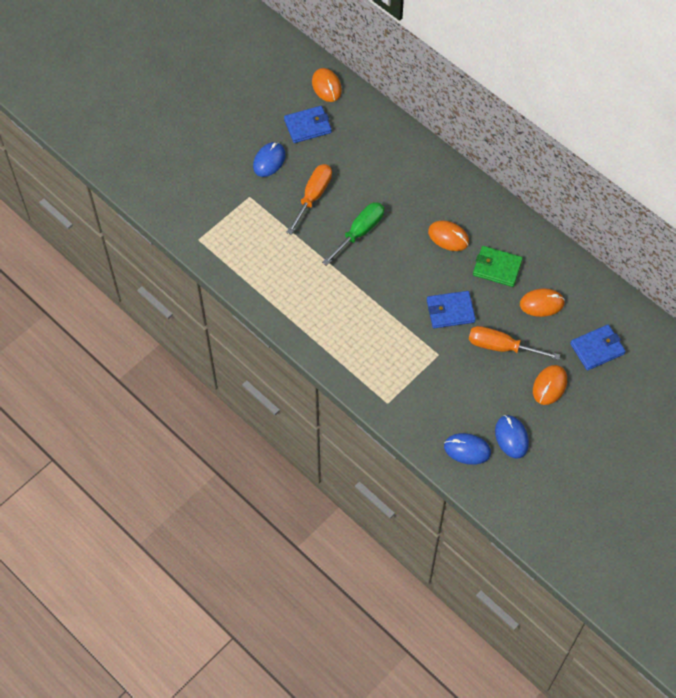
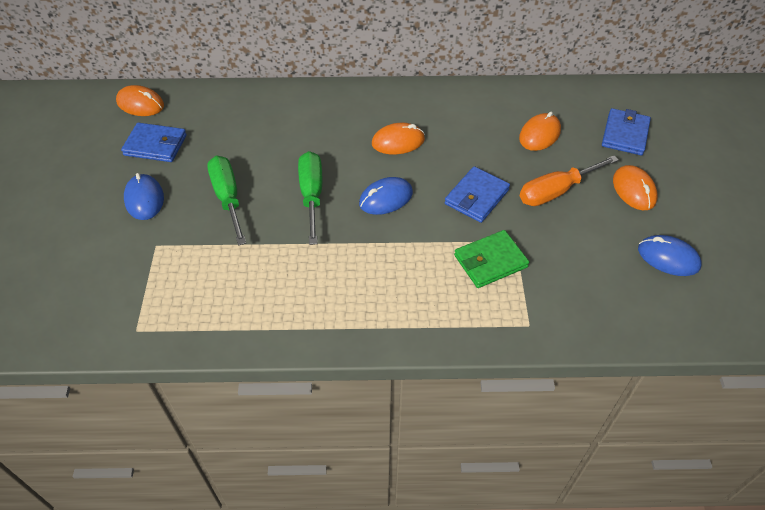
camera: 45 degrees left, 10 degrees down
blue wallet [284,106,332,143] -> blue wallet turned 75 degrees clockwise [121,123,187,162]
orange screwdriver [286,164,332,235] -> green screwdriver [207,156,246,246]
blue mouse [444,433,491,465] -> blue mouse moved to [359,177,413,215]
green wallet [473,246,523,287] -> green wallet moved to [454,230,529,288]

